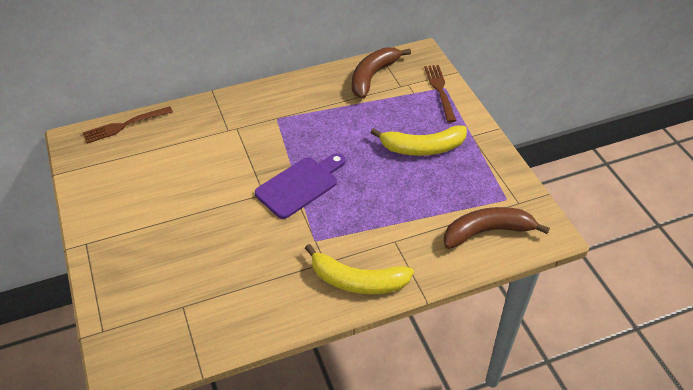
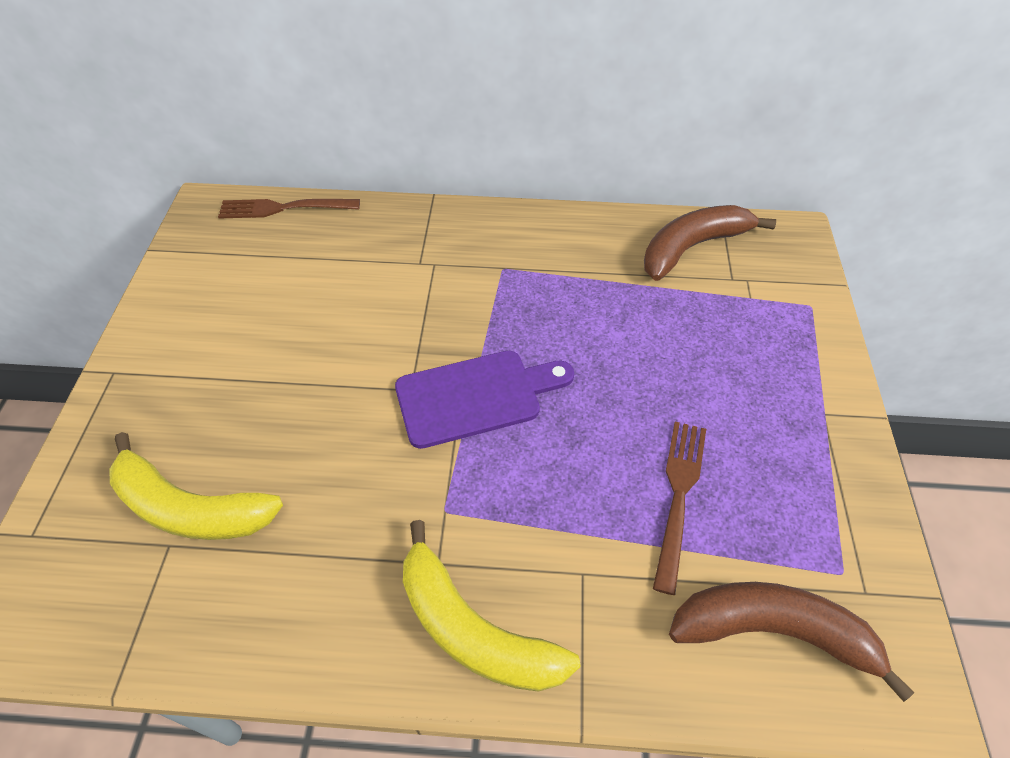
camera: 25 degrees right, 5 degrees up
yellow banana [370,125,467,156] -> yellow banana moved to [109,432,283,540]
brown fork [424,65,456,123] -> brown fork moved to [653,422,706,595]

